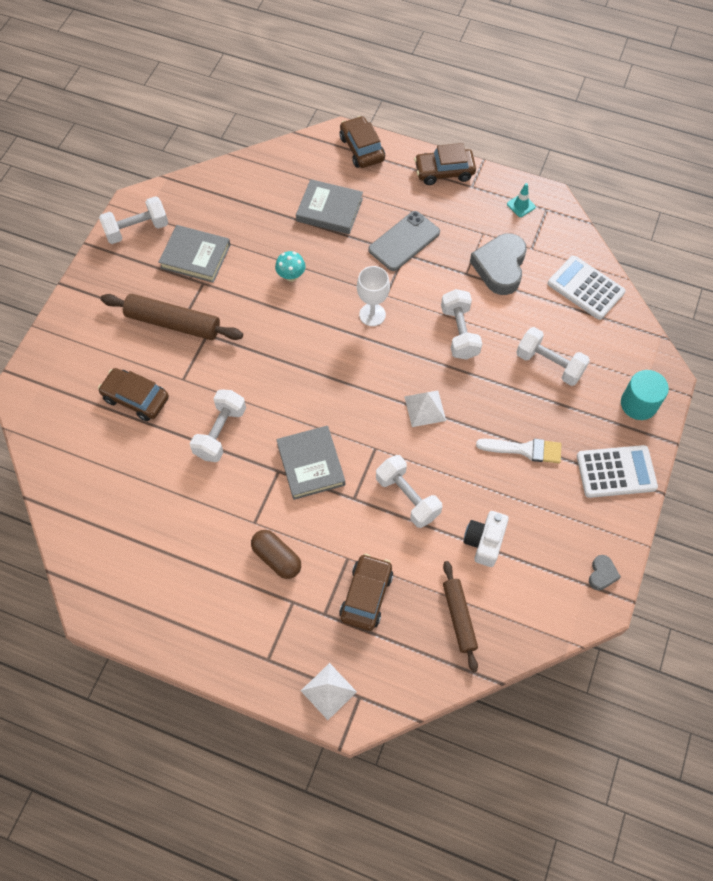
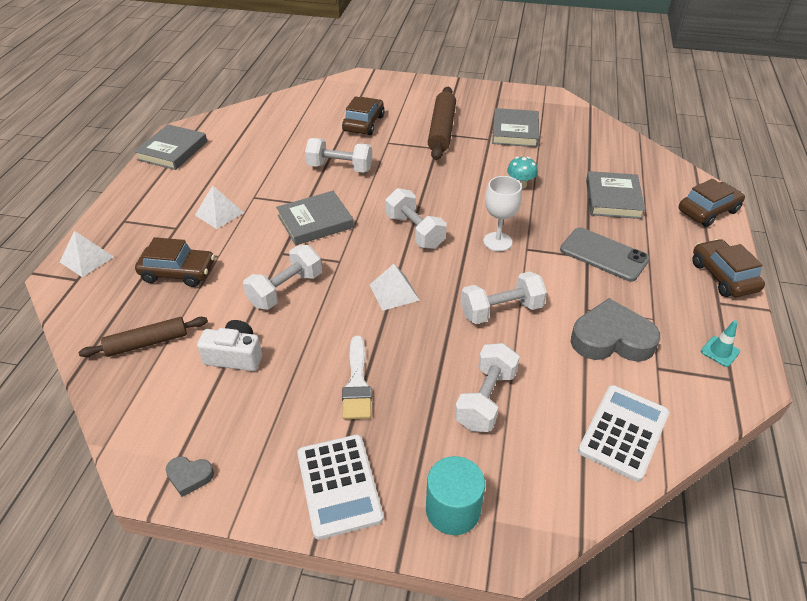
camera: 80 degrees right, 20 degrees down
white dumbbell [99,196,168,244] -> white dumbbell moved to [385,188,447,249]
brown capsule [251,530,301,579] -> white pyramid [195,186,244,229]
none -> grey book [134,124,207,170]

